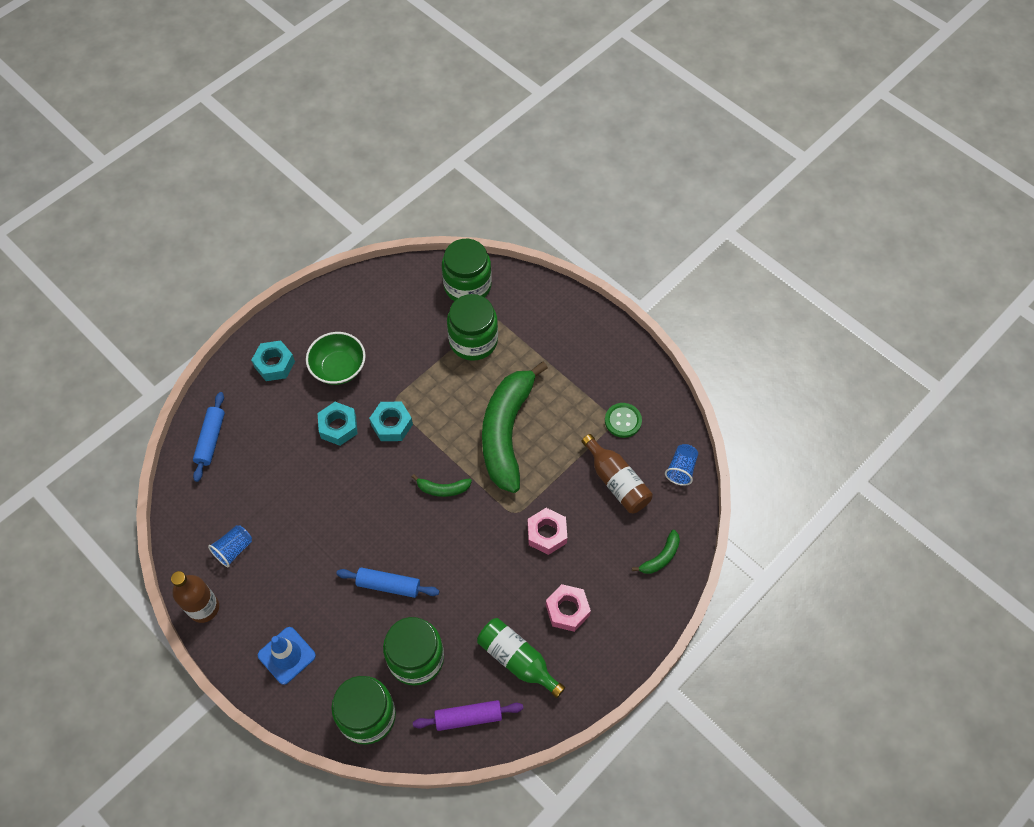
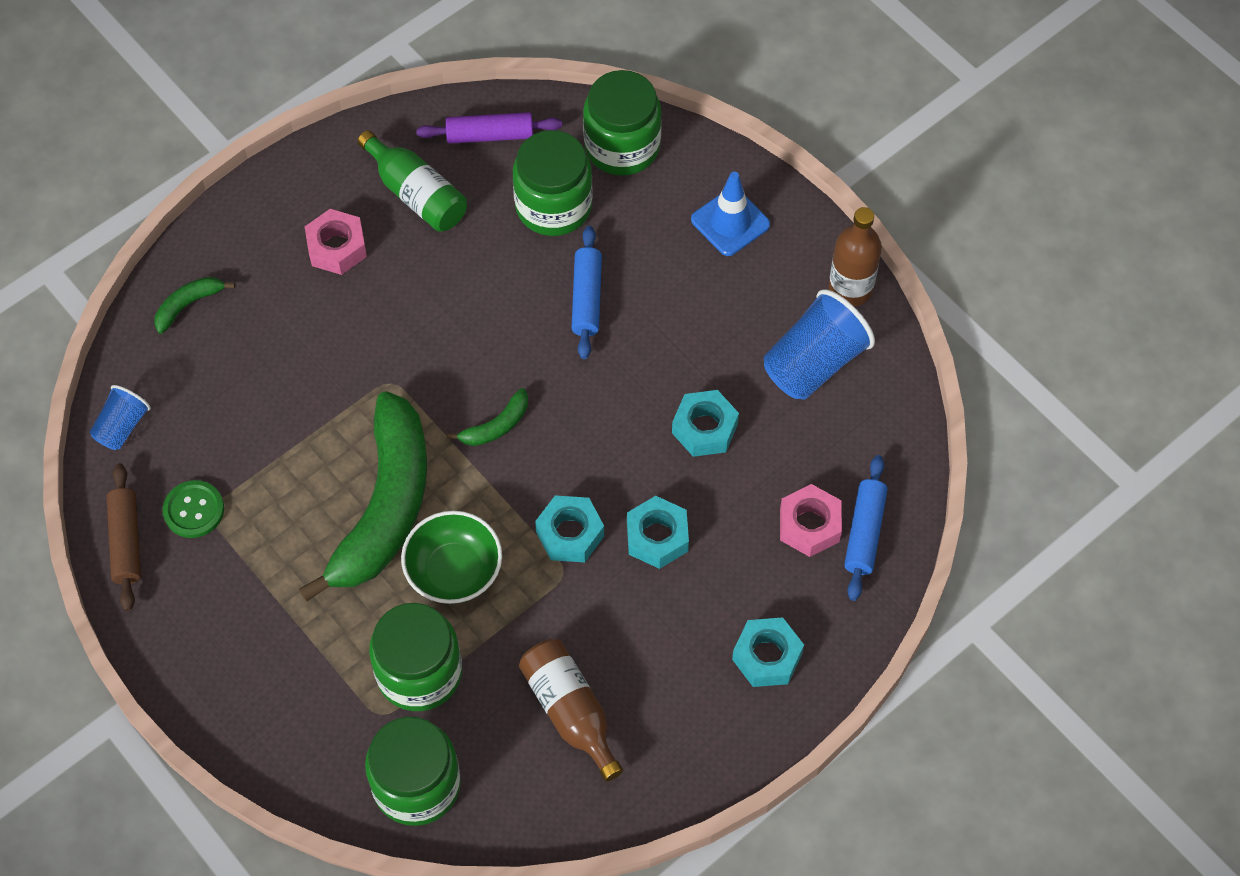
camera: 175 degrees left, 0 degrees up
blue cup [208,525,252,567] -> blue cup [764,289,875,400], size x1.76
green bowl [306,332,366,385] -> green bowl moved to [401,511,502,604]
blue rolling pin [336,567,440,598] -> blue rolling pin turned 75 degrees clockwise [572,226,602,359]
green banana [412,474,472,497] -> green banana turned 135 degrees clockwise [447,388,528,446]
pink nut [528,508,567,555] -> pink nut moved to [780,484,842,557]
brown bottle [581,434,653,513] -> brown bottle moved to [519,639,623,782]
none -> brown rolling pin [106,463,141,611]
none -> turquoise nut [672,390,739,457]

